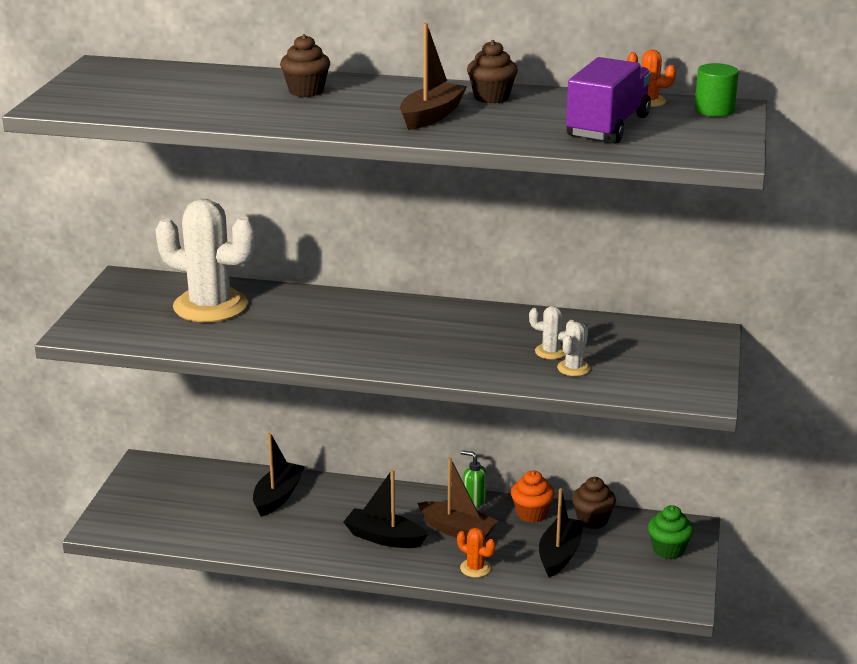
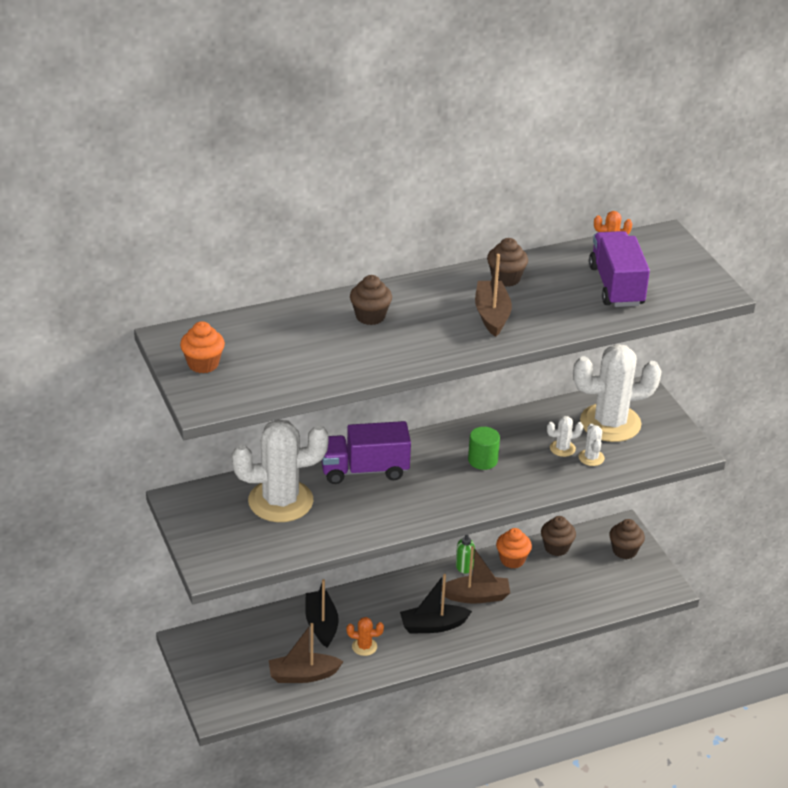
camera: 35 degrees left, 10 degrees up
orange cactus [457,528,495,578] -> orange cactus moved to [347,617,384,656]
black boat [539,488,584,577] -> none
green cupcake [648,505,694,559] -> brown cupcake [609,519,645,559]
green cylinder [694,63,739,117] -> green cylinder moved to [468,427,500,470]
none -> orange cupcake [180,321,225,373]
none -> brown boat [269,623,344,683]
none -> purple truck [321,421,411,484]
none -> white cactus [573,344,662,442]

